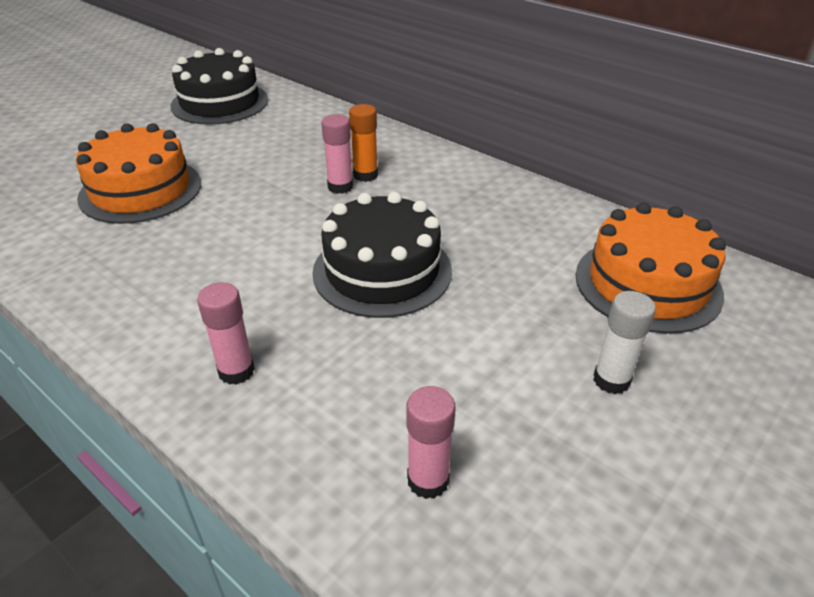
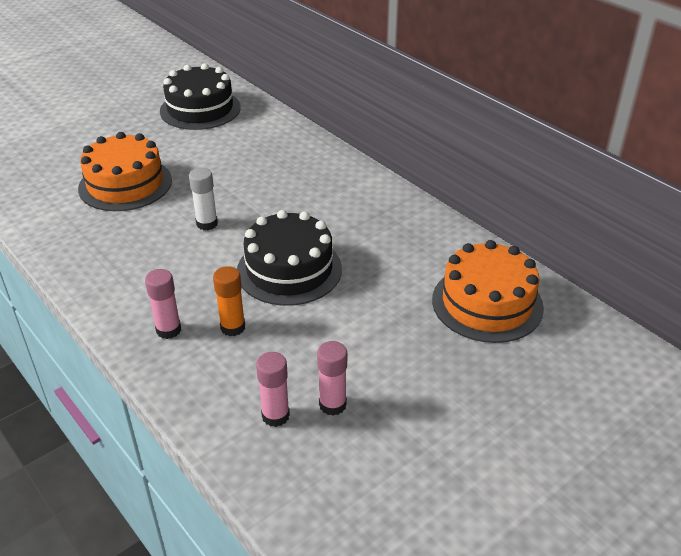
camera: 10 degrees right, 0 degrees up
pink glue stick [321,114,353,194] -> pink glue stick moved to [317,341,347,416]
orange glue stick [349,104,378,182] -> orange glue stick moved to [213,266,245,336]
white glue stick [594,291,656,394] -> white glue stick moved to [189,168,218,230]

